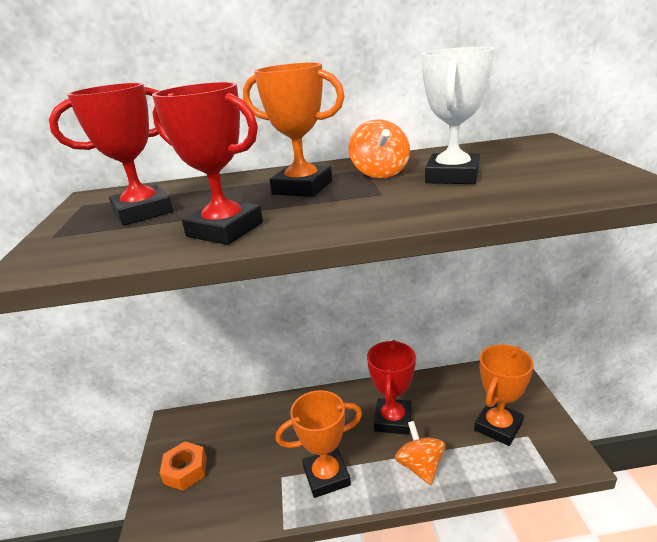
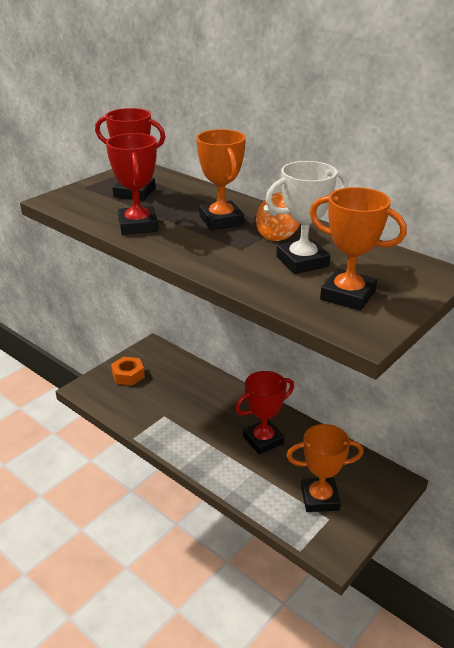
camera: 45 degrees right, 5 degrees up
orange trophy [276,390,362,498] -> orange trophy moved to [310,187,407,311]
orange spinning top [395,421,446,485] -> none

